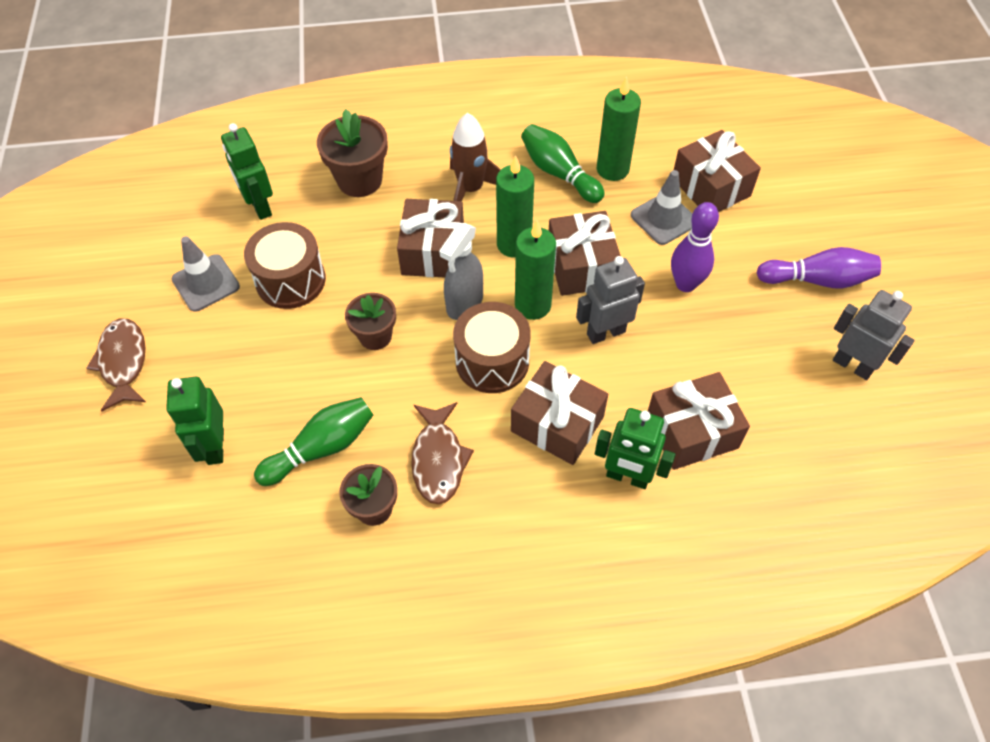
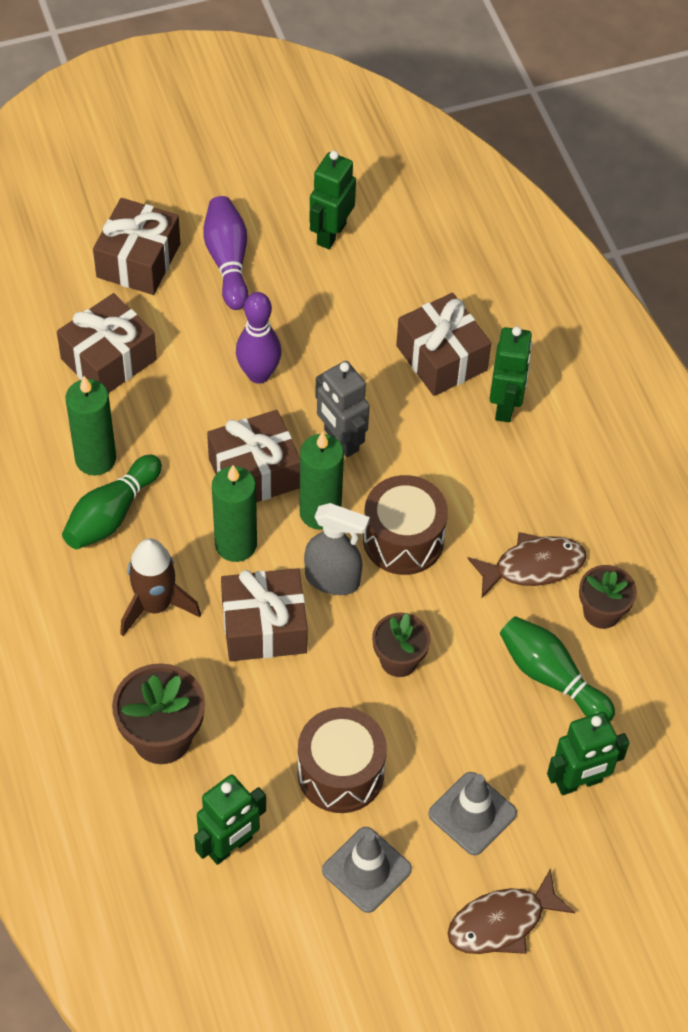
camera: 105 degrees left, 0 degrees up
brown gift [511,361,608,465] -> brown gift moved to [93,198,180,295]
grey traffic cone [631,170,692,245] -> grey traffic cone moved to [428,772,517,855]
grey robot [833,290,915,380] -> green robot [309,151,356,249]

